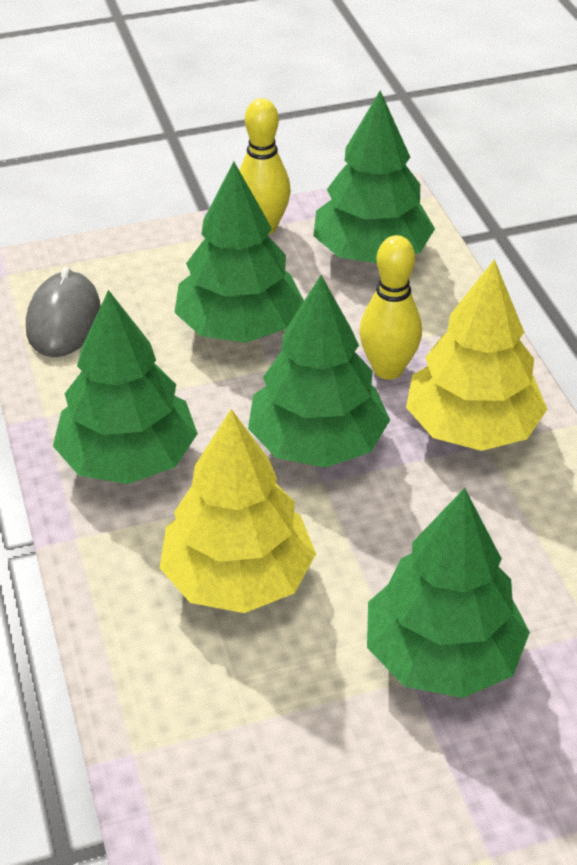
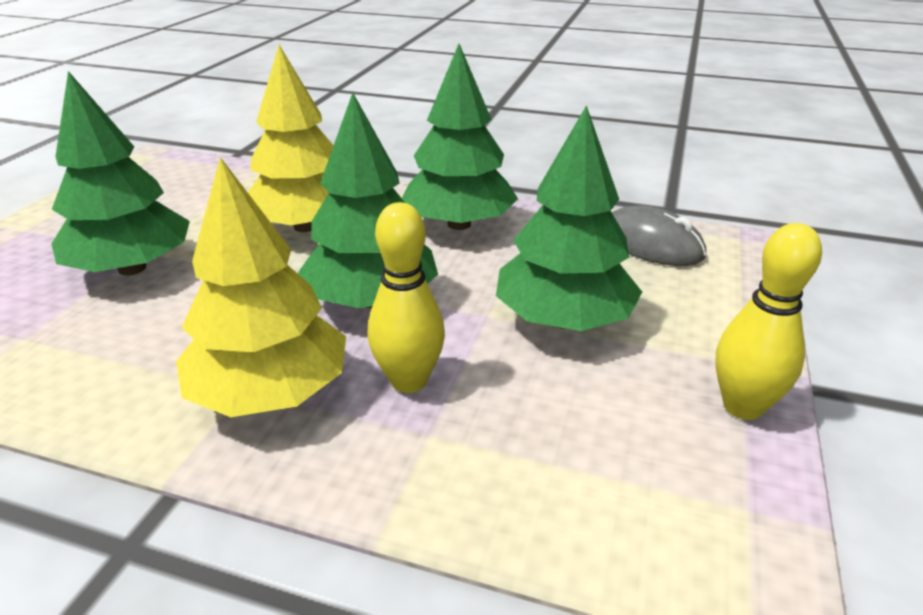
camera: 125 degrees right, 10 degrees down
green tree [313,91,435,263] -> none

